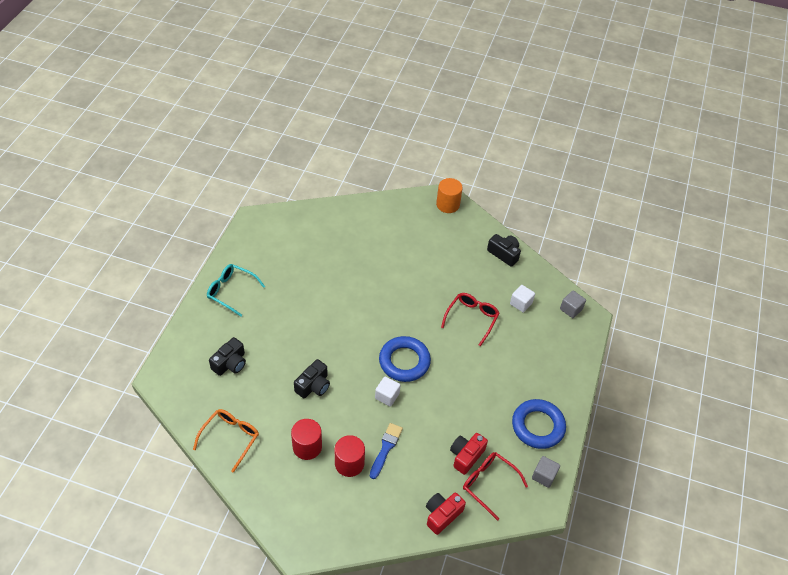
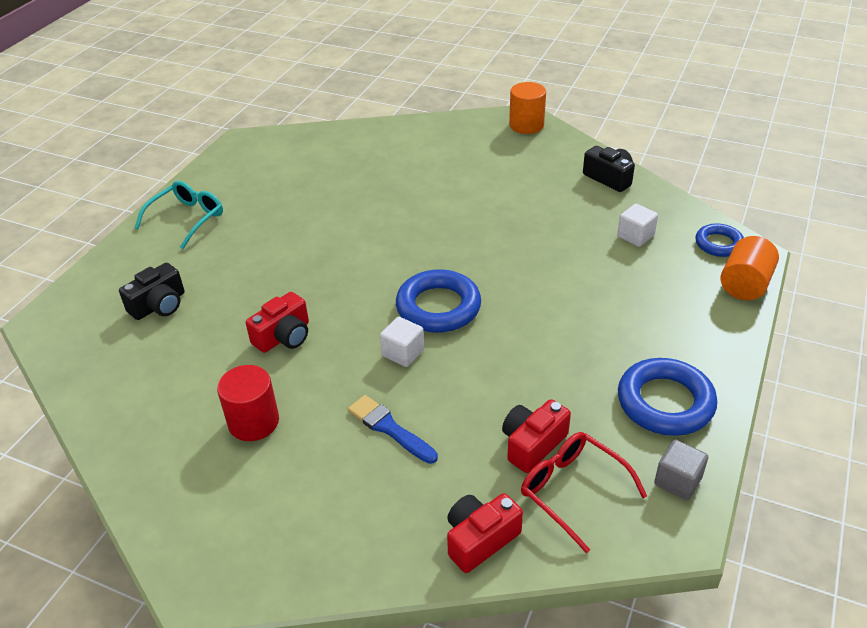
camera: 10 degrees right, 10 degrees down
orange glasses [193,409,259,473] -> none
turquoise glasses [207,264,265,317] -> turquoise glasses turned 90 degrees clockwise [135,181,223,249]
black camera [294,359,330,398] -> red camera [246,292,309,353]
red cylinder [335,435,365,477] -> none
blue brush [370,423,403,479] -> blue brush turned 75 degrees counterclockwise [348,395,438,464]
red glasses [441,293,500,346] -> none
grey cube [560,290,586,318] -> blue ring [696,223,744,257]
none -> orange cylinder [721,236,779,300]

